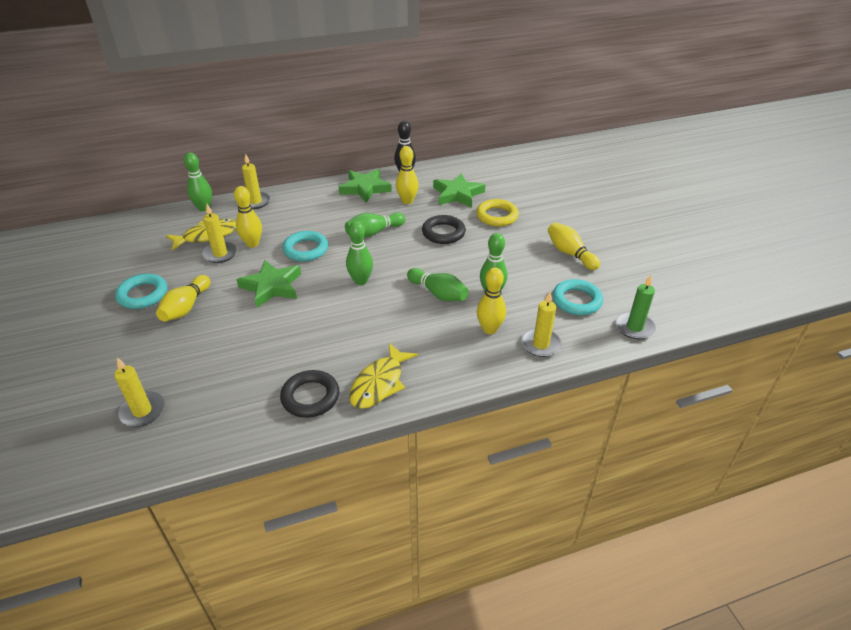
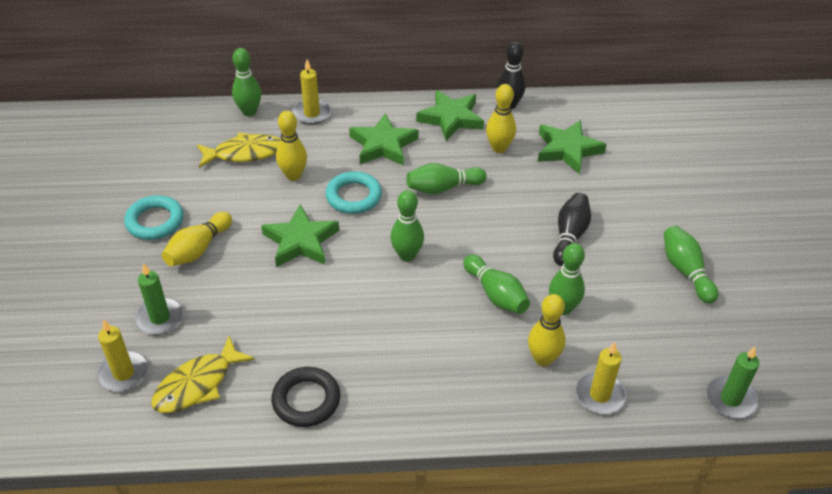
camera: 15 degrees right, 5 degrees up
yellow candle [202,204,237,263] -> none
yellow fish [349,343,418,409] -> yellow fish moved to [151,336,255,413]
black ring [422,215,466,244] -> none
yellow ring [476,199,519,227] -> none
yellow bowling pin [548,222,600,270] -> green bowling pin [664,226,718,303]
turquoise ring [553,279,603,315] -> none
none -> green candle [135,263,184,335]
none -> green star [349,113,419,166]
none -> black bowling pin [553,193,591,266]

